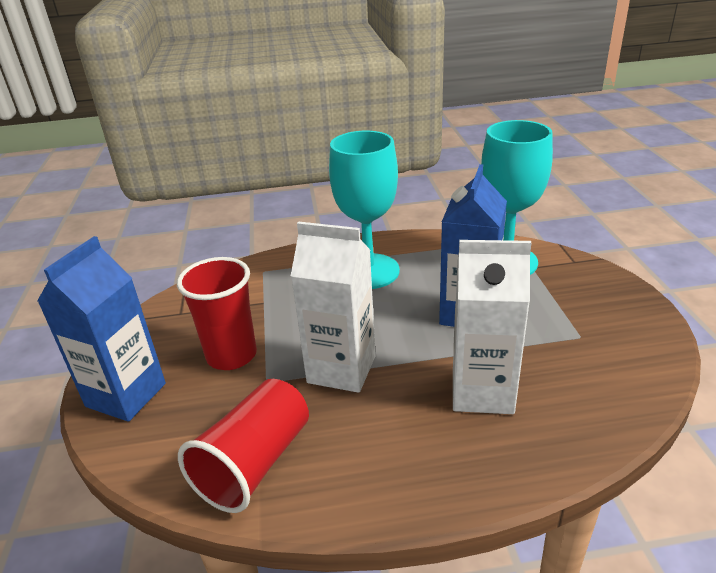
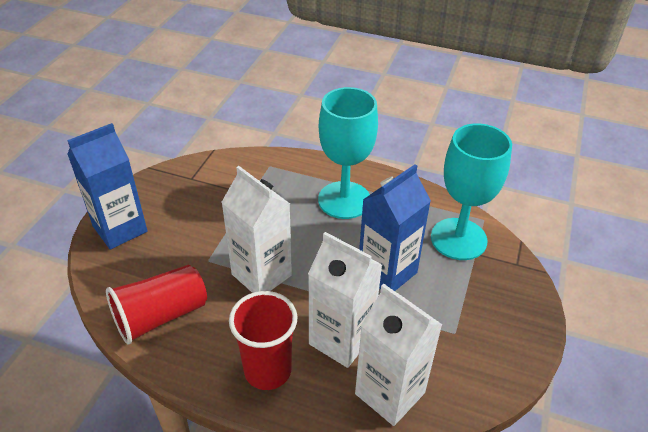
camera: 25 degrees right, 10 degrees up
red cup [177,257,257,370] -> red cup moved to [229,291,298,390]
none -> white carton [355,284,442,426]

